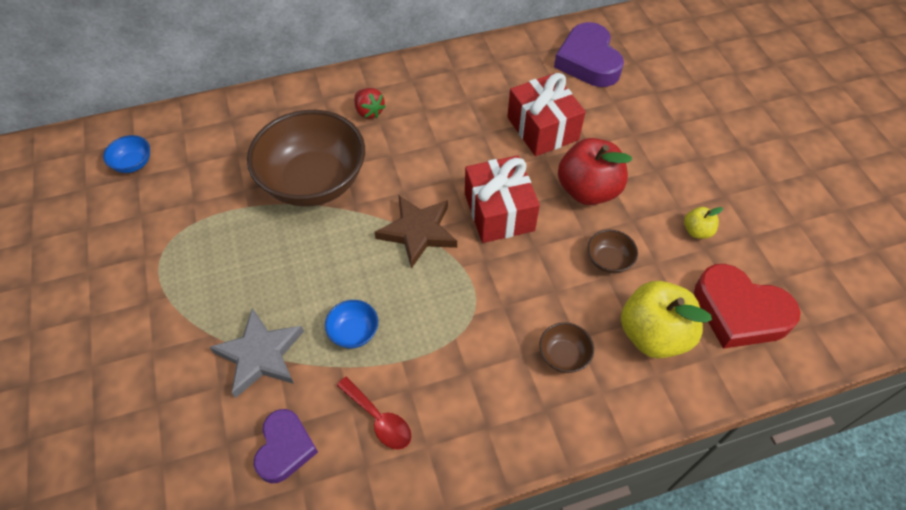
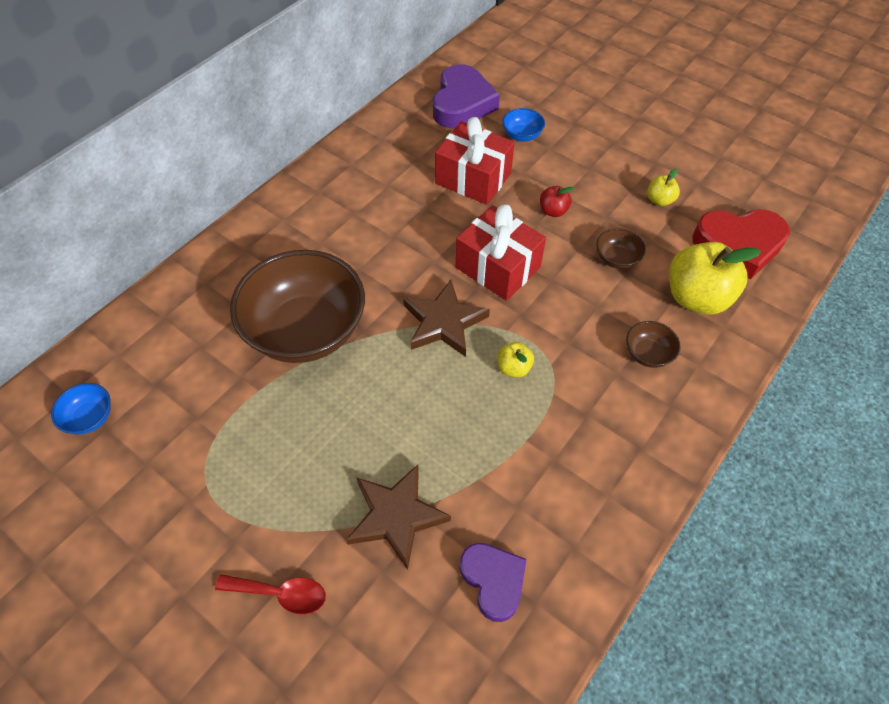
camera: 35 degrees left, 0 degrees up
grey star [209,308,304,398] -> brown star [346,464,451,570]
blue bowl [325,300,378,348] -> blue bowl moved to [502,108,545,142]
red spoon [337,377,412,450] -> red spoon moved to [215,574,326,614]
red strawberry [354,88,386,119] -> none
purple heart [554,22,624,87] -> purple heart turned 120 degrees counterclockwise [433,64,500,128]
red apple [558,138,632,205] -> red apple [540,186,574,217], size x0.47
none -> yellow apple [497,342,534,378]

